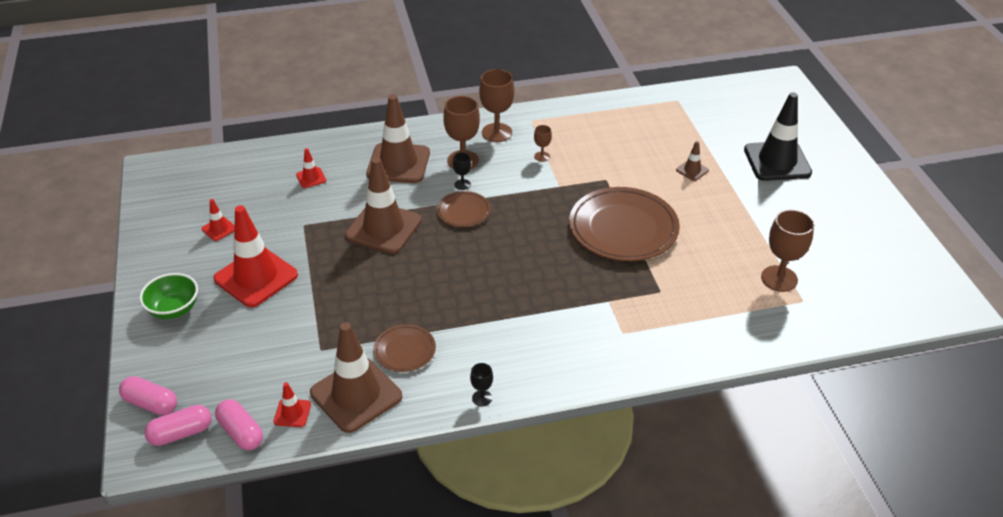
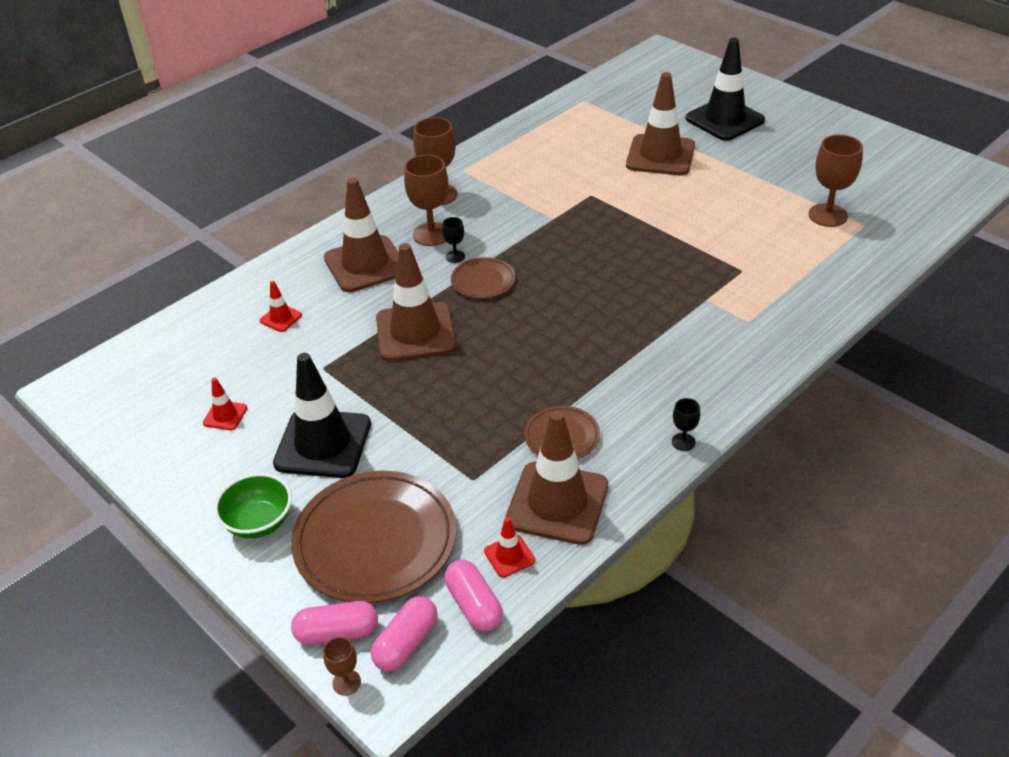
camera: 30 degrees left, 0 degrees up
red traffic cone [214,205,298,307] -> black traffic cone [273,353,371,478]
pink capsule [215,399,263,450] -> pink capsule turned 45 degrees clockwise [445,560,503,632]
brown goblet [534,125,552,162] -> brown goblet moved to [323,637,361,696]
brown plate [569,187,680,261] -> brown plate moved to [291,471,456,603]
brown traffic cone [676,141,709,181] -> brown traffic cone [626,72,695,175], size x2.26

